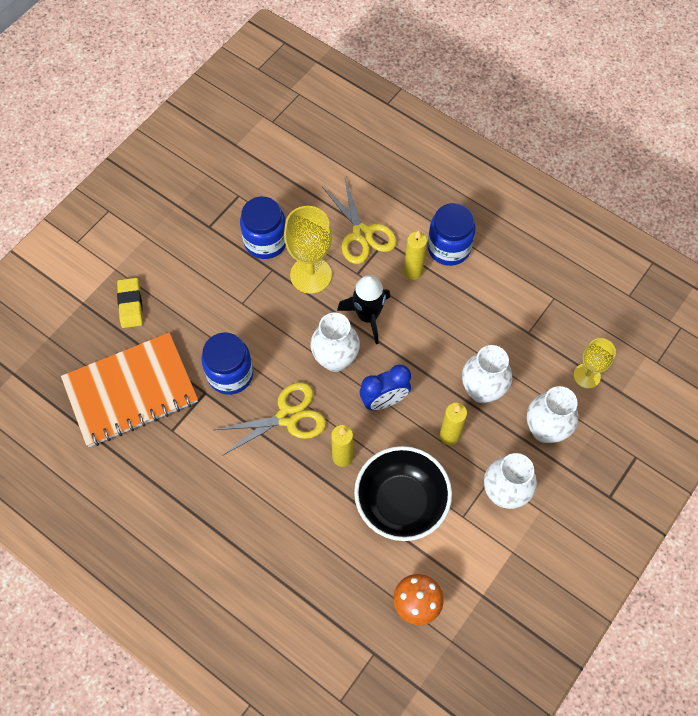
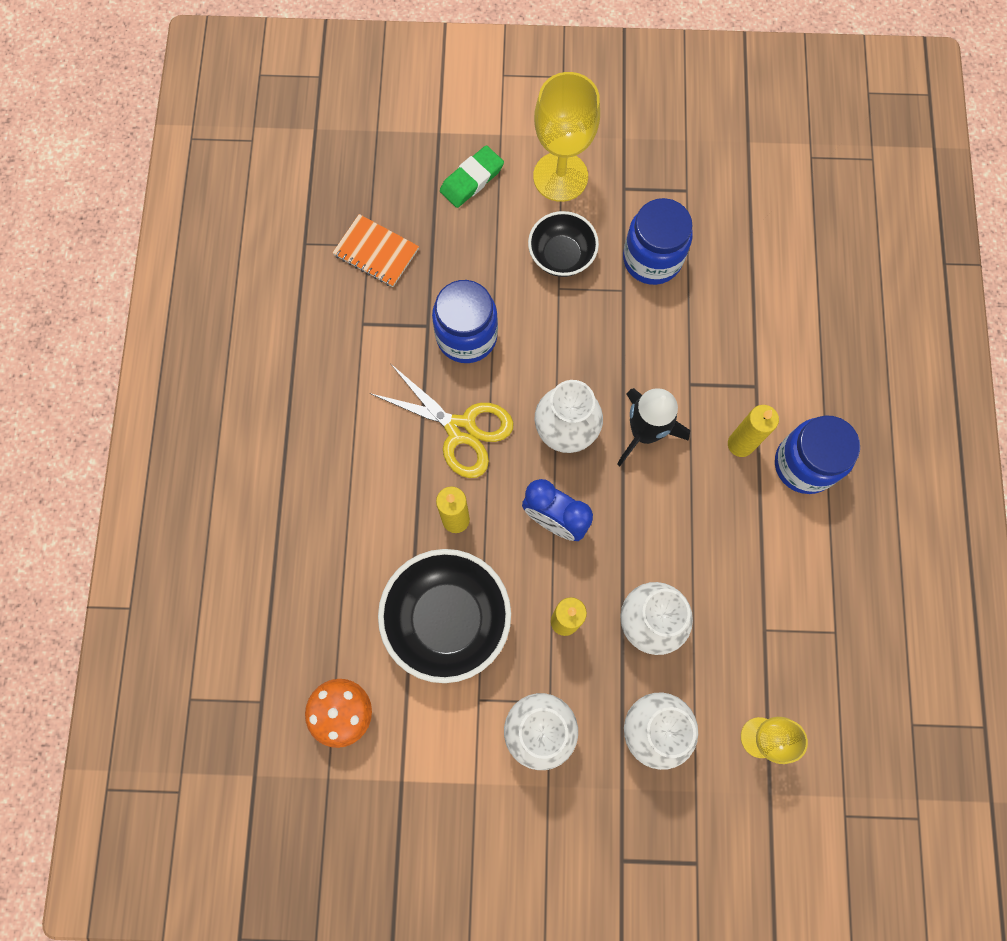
camera: 55 degrees right, 10 degrees up
orange notebook [61,333,198,447] -> orange notebook [332,214,419,287], size x0.48
yellow eraser [117,278,143,328] -> green eraser [440,145,504,208]
yellow goblet [284,206,332,294] -> yellow goblet moved to [533,72,600,202]
yellow scissors [322,179,397,264] -> none
none -> black bowl [528,211,599,277]

